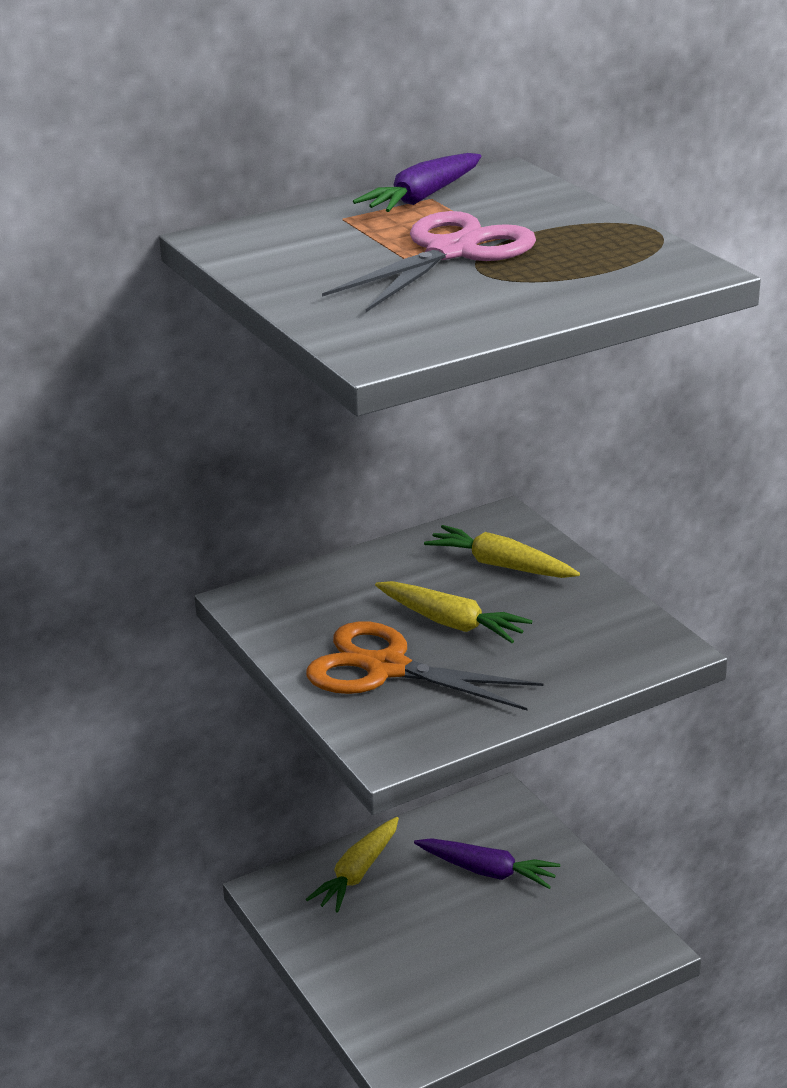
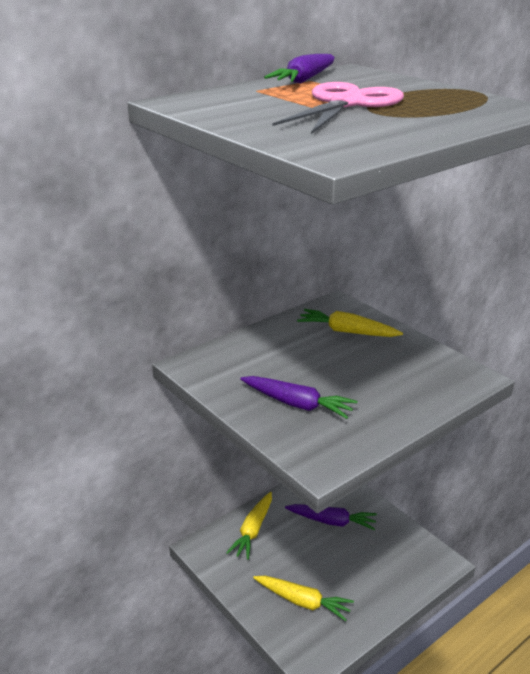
camera: 10 degrees left, 0 degrees up
orange scissors [306,621,544,710] -> purple carrot [240,376,358,419]
yellow carrot [375,581,533,643] -> yellow carrot moved to [253,576,354,621]

